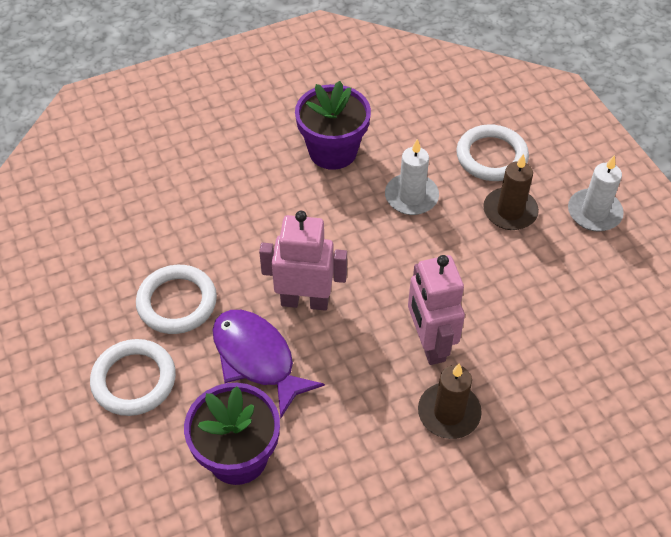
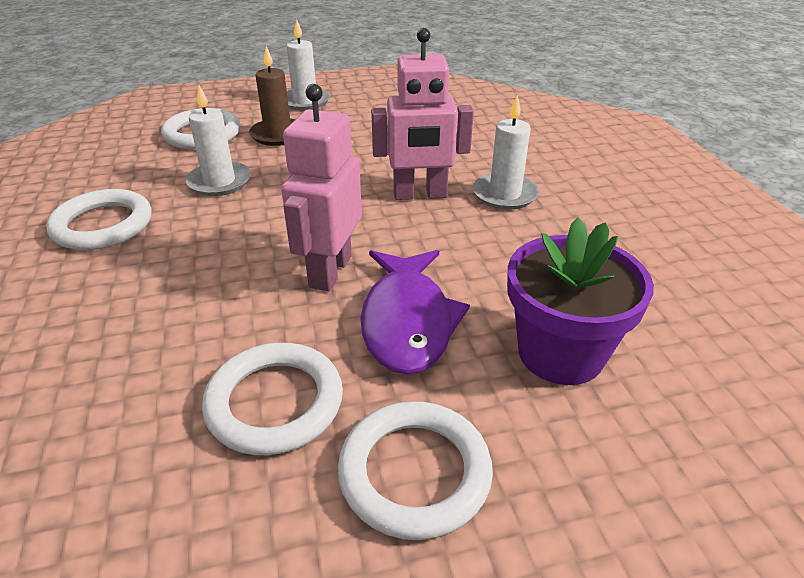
camera: 80 degrees left, 15 degrees down
purple fish [213,310,325,418] -> purple fish turned 60 degrees counterclockwise [360,250,470,375]
purple flower pot [295,81,371,170] -> white ring [46,189,152,250]
brown candle [418,364,482,439] -> white candle [473,95,539,210]

